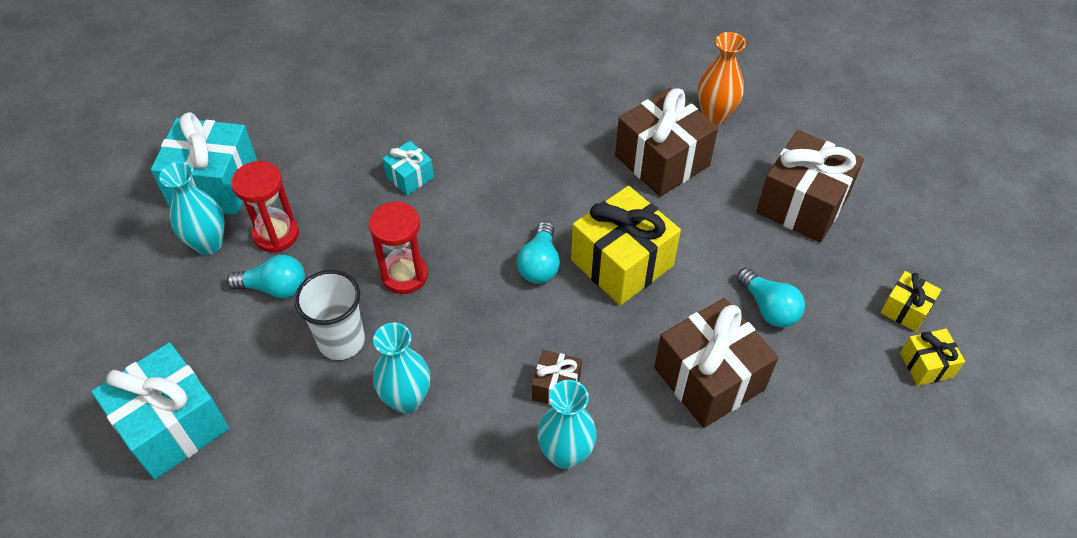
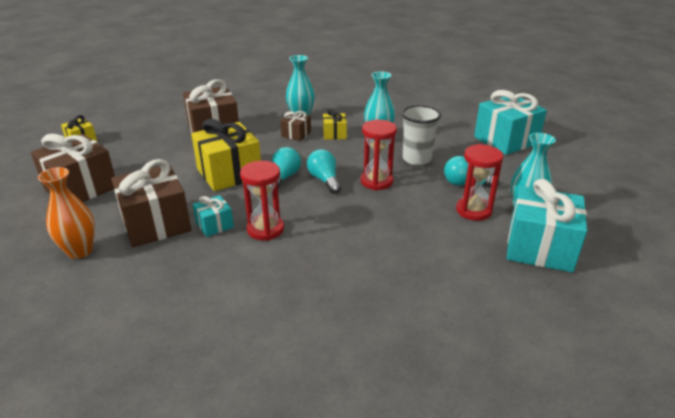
camera: 170 degrees left, 20 degrees down
turquoise gift [383,141,434,196] -> turquoise gift moved to [193,195,234,237]
turquoise light bulb [737,268,805,327] -> turquoise light bulb moved to [307,149,341,194]
yellow gift [900,329,965,386] -> yellow gift moved to [323,109,347,140]
none -> red hourglass [240,161,284,241]

